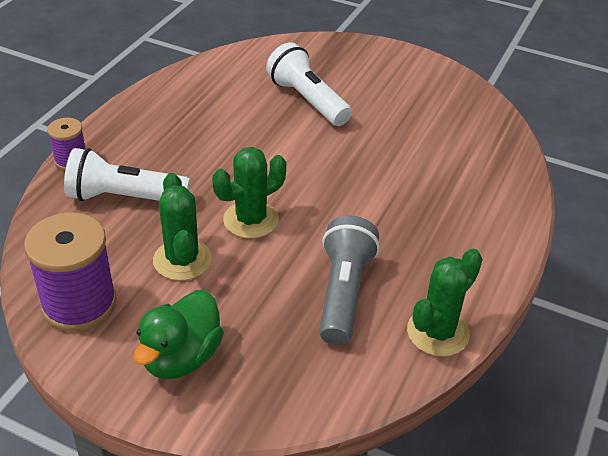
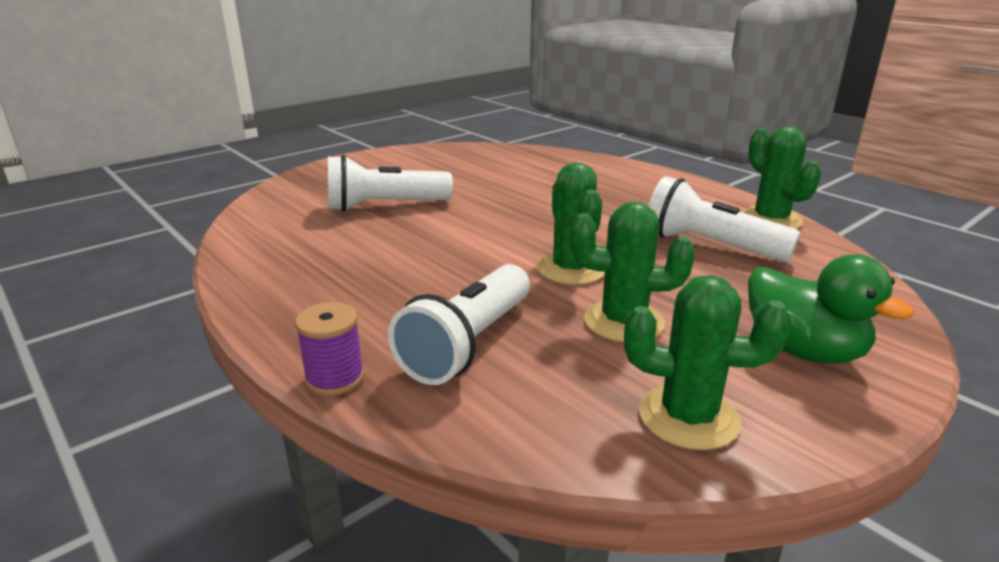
camera: 65 degrees left, 15 degrees down
purple spool [24,213,117,332] -> green cactus [624,275,791,450]
grey flashlight [319,215,380,345] -> white flashlight [648,176,800,262]

